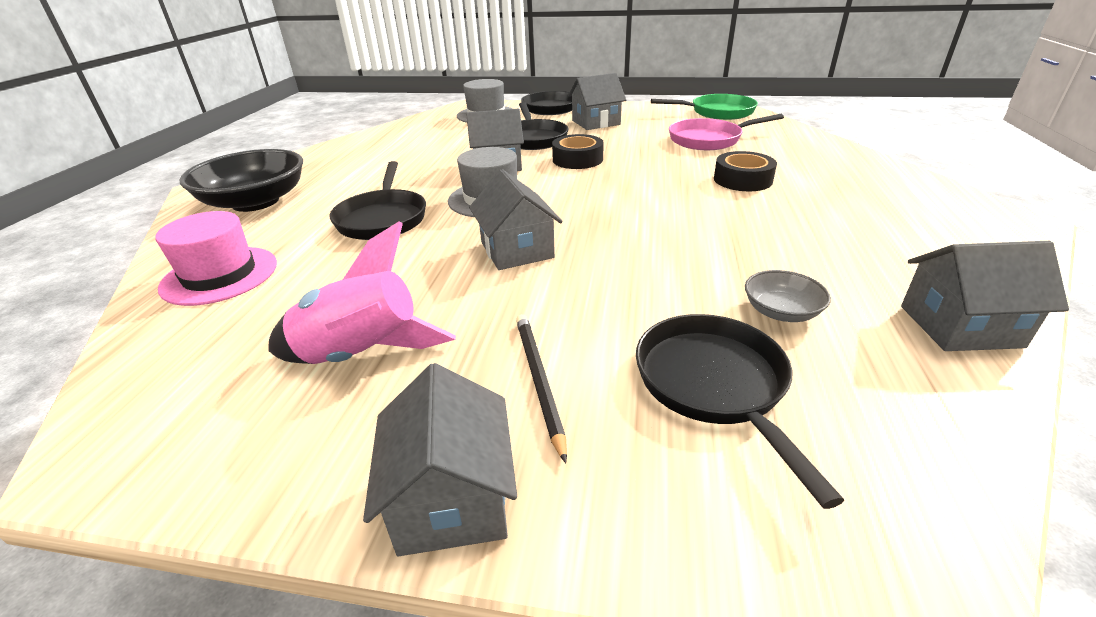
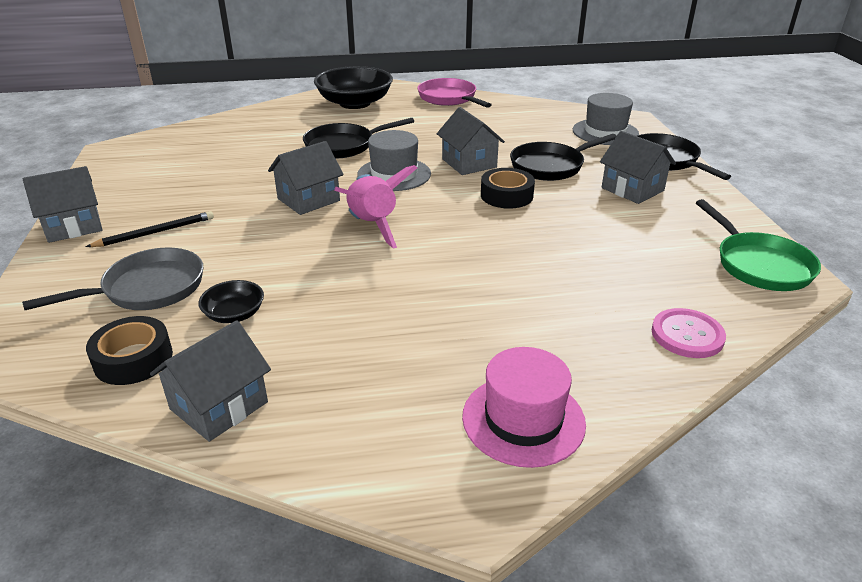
camera: 70 degrees right, 0 degrees up
pink hat [155,211,277,306] -> pink hat moved to [462,347,586,468]
pink rocket [269,221,456,364] -> pink rocket moved to [334,165,417,249]
black pan [636,314,845,509] -> grey pan [22,248,203,310]
pink pan [669,114,784,150] -> pink pan moved to [417,78,492,108]
black tape [714,151,777,191] -> black tape moved to [86,316,173,385]
grey bowl [745,270,831,322] -> black bowl [198,280,264,323]
grey house [901,241,1069,351] -> grey house turned 60 degrees clockwise [150,320,271,442]
none -> pink button [652,308,726,358]

